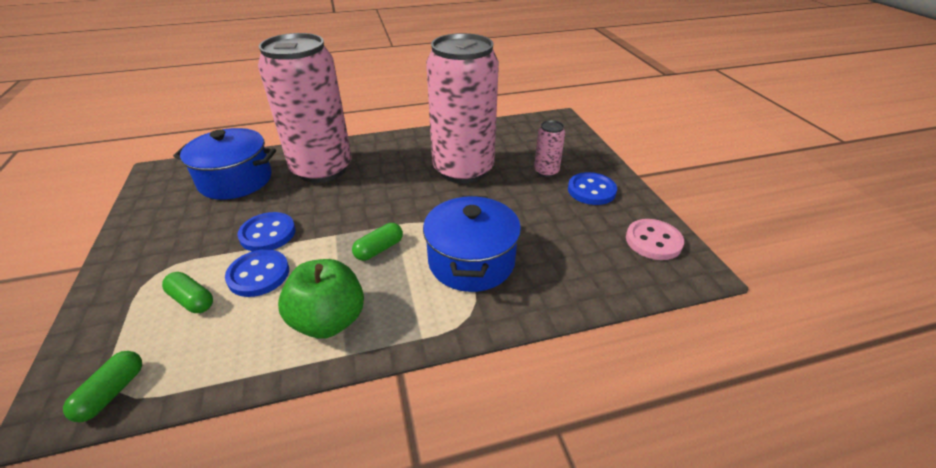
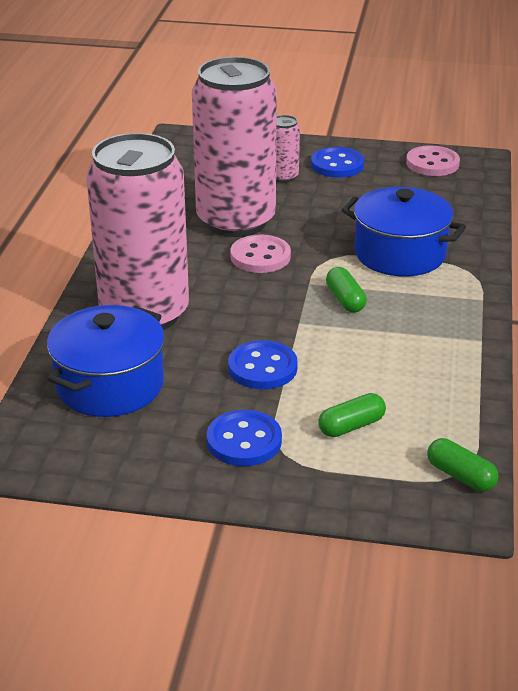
camera: 65 degrees left, 5 degrees down
blue button [225,249,289,297] -> blue button moved to [207,410,282,466]
green apple [278,259,364,339] -> none
none -> pink button [230,234,291,273]

